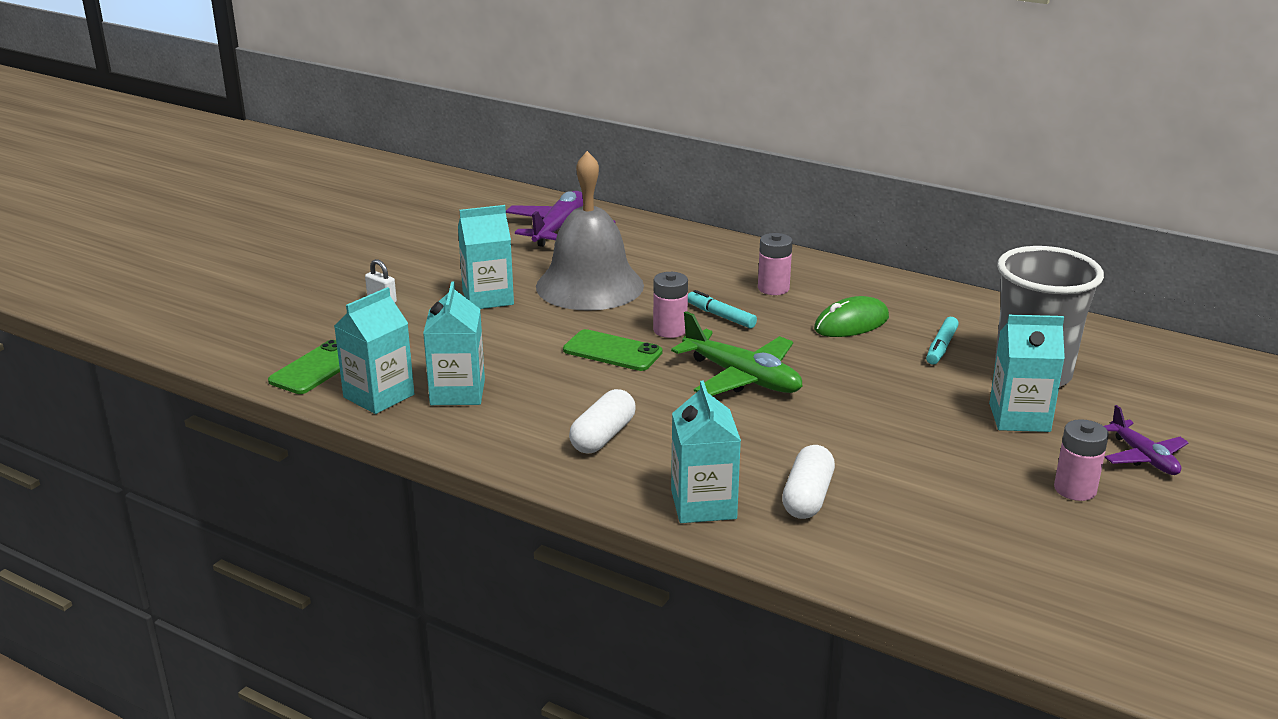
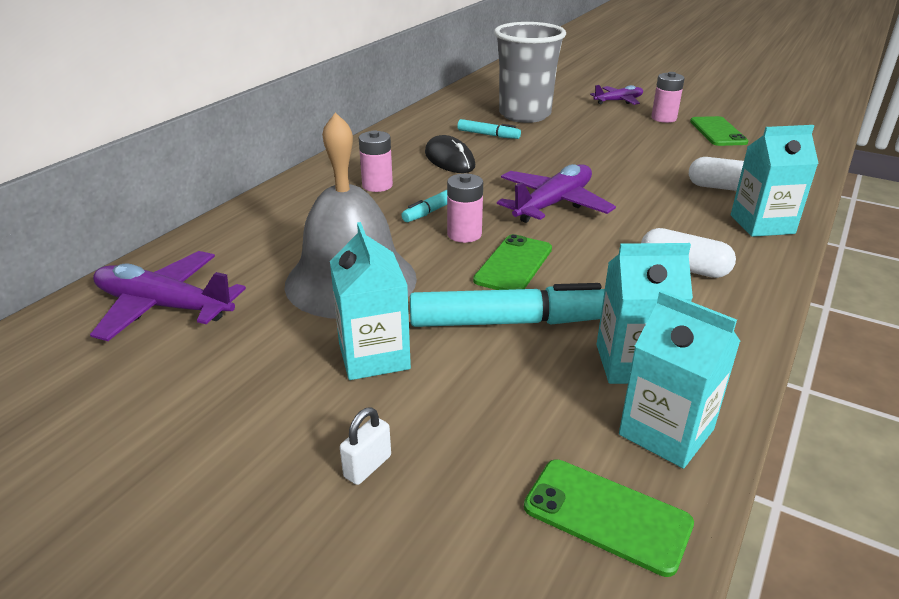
camera: 90 degrees left, 5 degrees up
green plane [671,311,802,396] -> purple plane [497,164,616,223]
green mouse [814,296,889,337] -> black mouse [425,135,475,173]
turquoise carton [989,315,1065,432] -> none
none -> turquoise marker [410,283,605,327]
none -> green phone [690,116,748,146]

